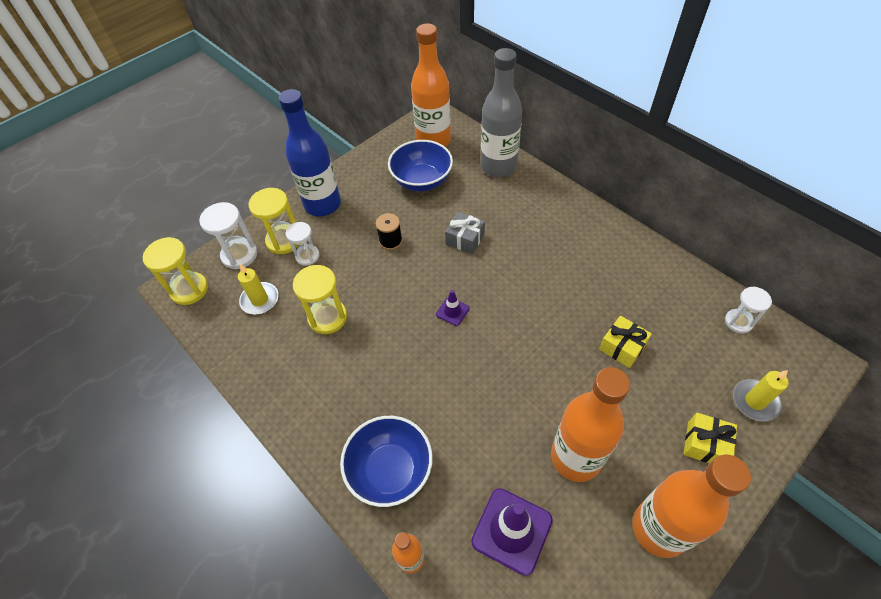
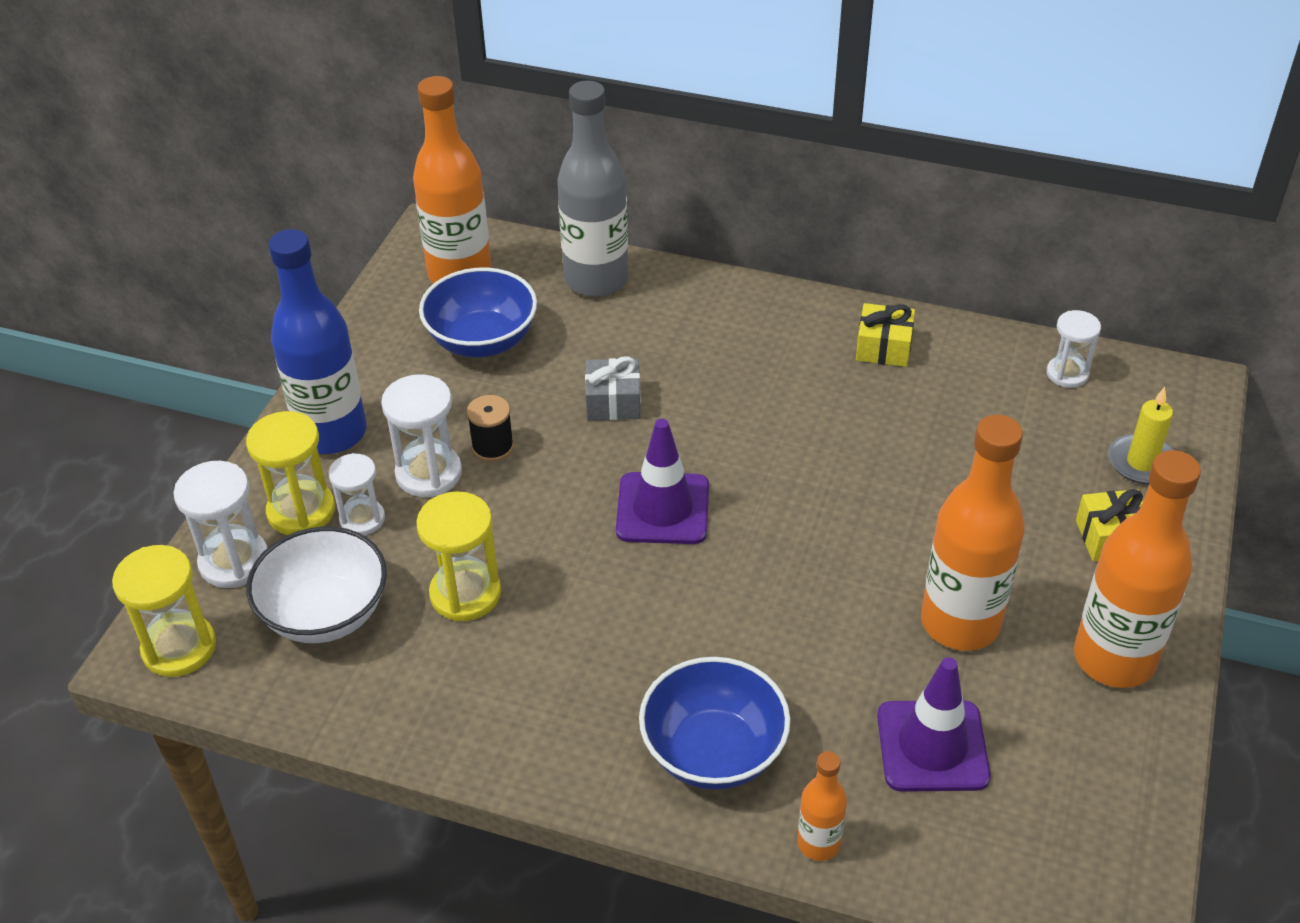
camera: 30 degrees left, 10 degrees down
yellow candle [238,264,279,315] -> white bowl [246,526,387,643]
purple traffic cone [436,290,470,326] -> purple traffic cone [616,419,709,544], size x1.95
yellow gift [599,316,652,368] -> yellow gift moved to [856,303,915,367]
none -> white hourglass [381,374,462,497]

